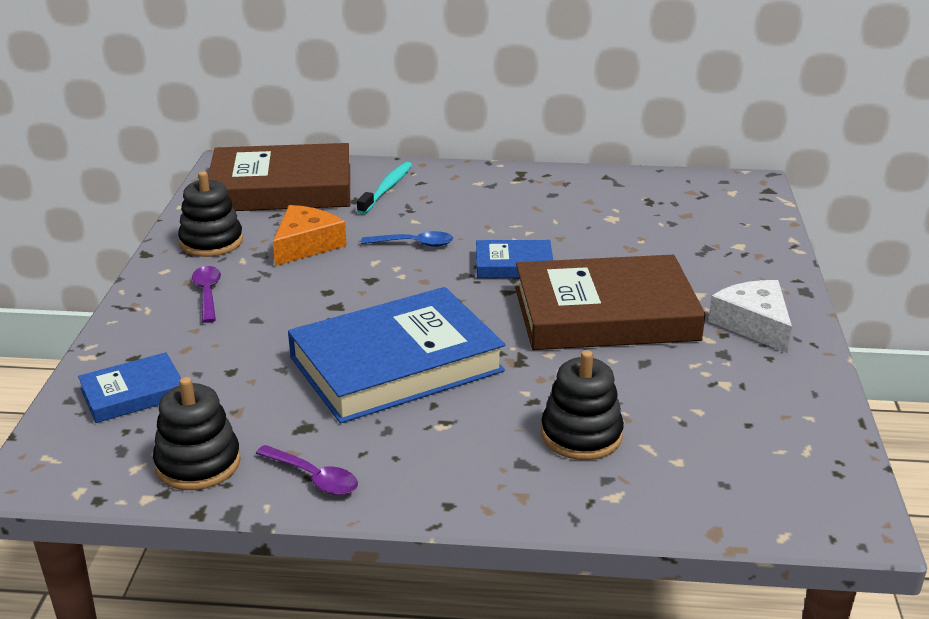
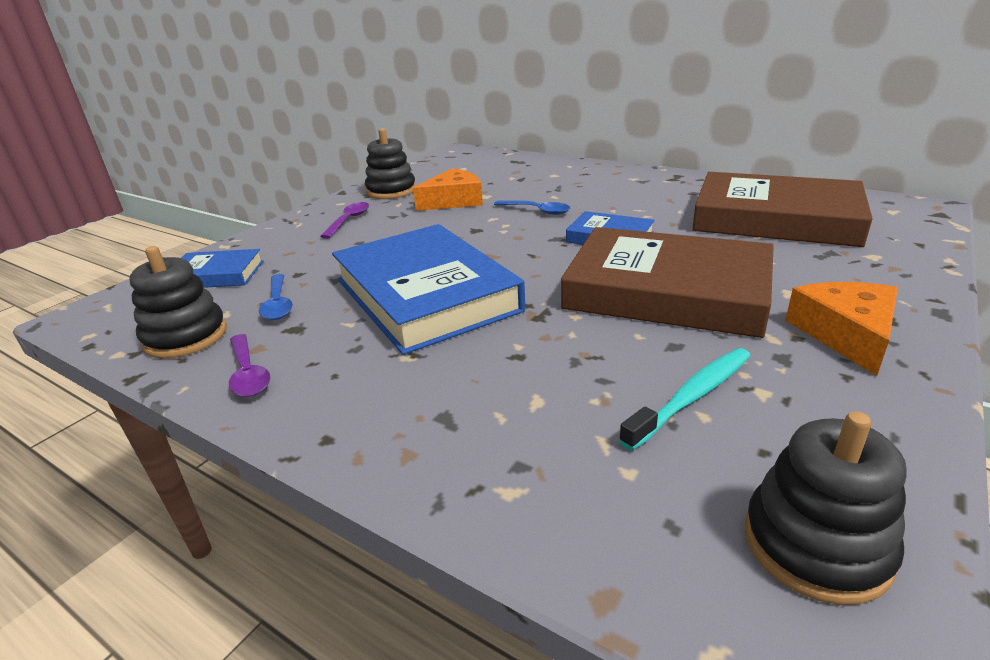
camera: 30 degrees right, 0 degrees up
brown book [208,143,350,211] -> brown book moved to [692,172,873,247]
blue book [288,287,505,423] -> blue book turned 60 degrees clockwise [332,224,525,355]
turquoise toothbrush [357,162,412,215] -> turquoise toothbrush moved to [619,348,750,451]
black stacking toy [541,350,624,460] -> black stacking toy moved to [744,411,907,605]
white cheese [708,280,792,353] -> orange cheese [785,282,898,376]
none -> blue spoon [259,274,293,320]

